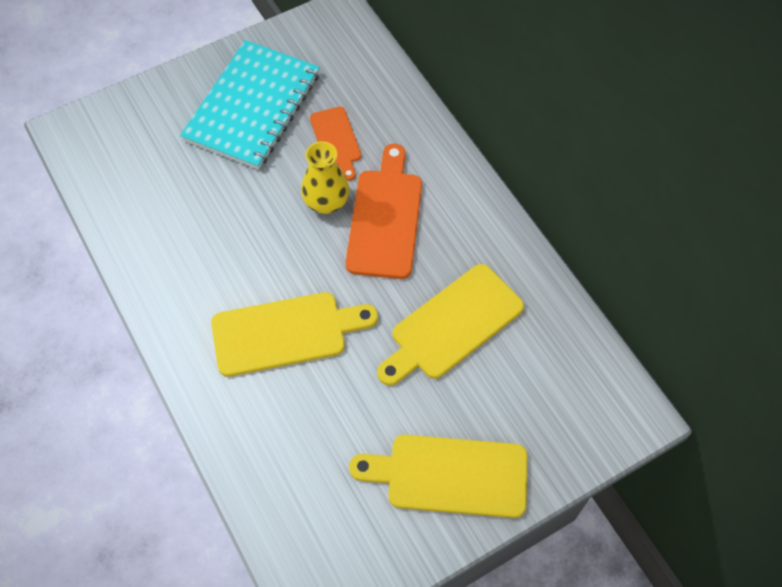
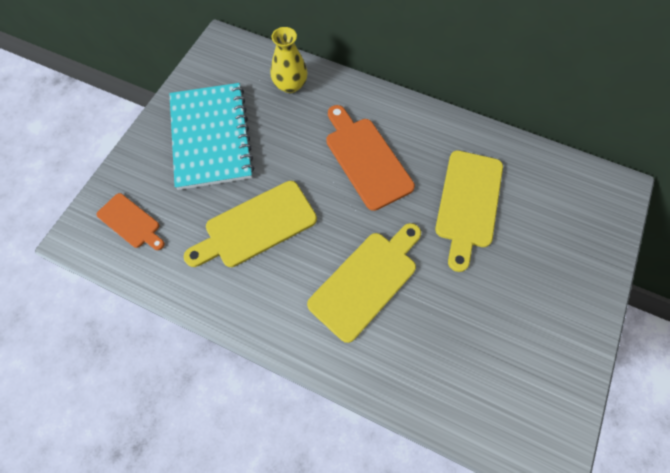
camera: 35 degrees left, 5 degrees up
yellow vase [301,141,350,214] -> yellow vase moved to [271,27,308,93]
orange cutting board [310,107,361,181] -> orange cutting board moved to [96,193,165,250]
yellow cutting board [349,435,528,518] -> yellow cutting board moved to [184,181,317,267]

